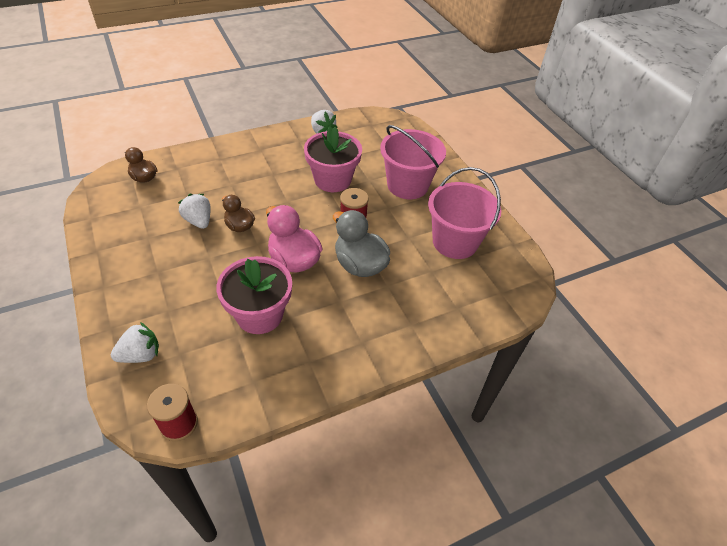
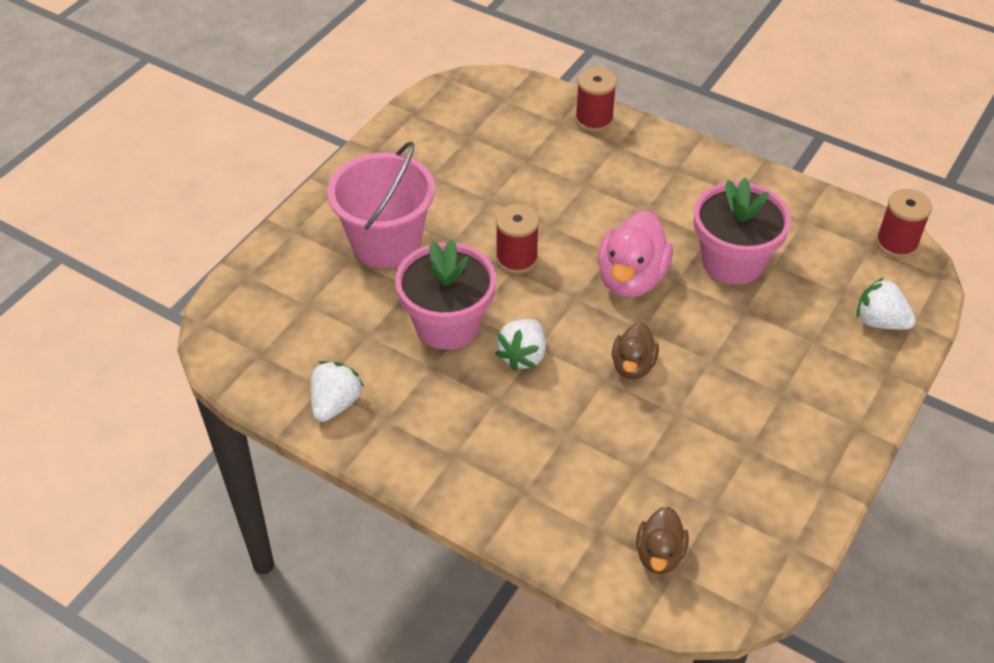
camera: 120 degrees left, 0 degrees up
white strawberry [178,194,210,229] -> white strawberry moved to [495,319,546,371]
grey duck [333,210,390,277] -> none
pink bucket [428,167,501,259] -> none
none -> red spool [575,67,617,132]

